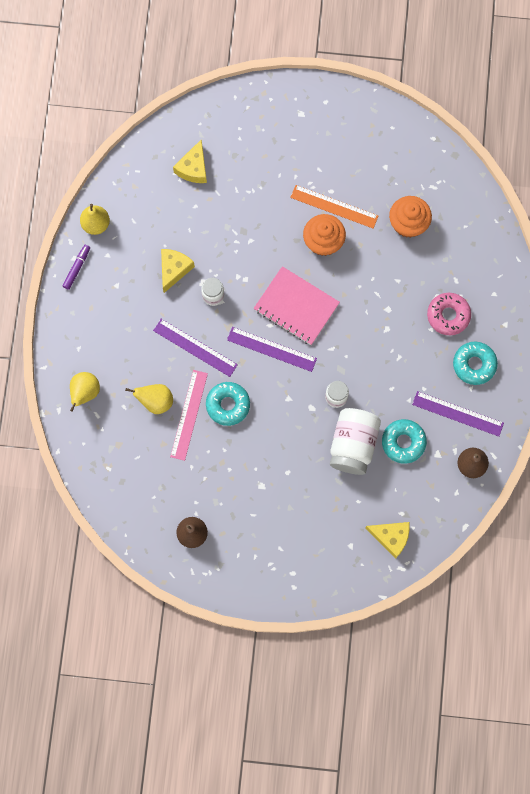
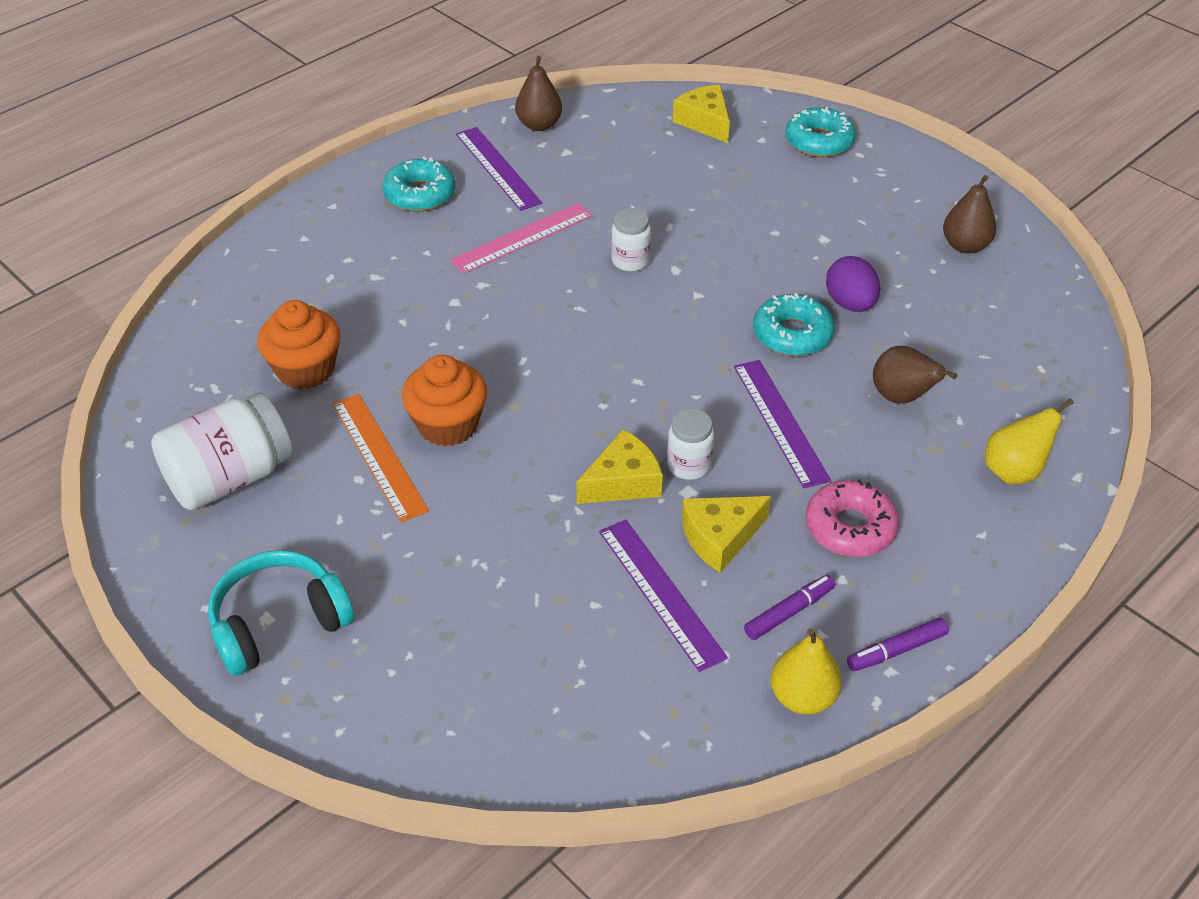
camera: 140 degrees left, 30 degrees down
yellow pear [125,384,173,414] -> brown pear [873,346,957,404]
pink ruler [170,370,208,461] -> pink ruler moved to [450,203,593,274]
yellow cheese [173,139,207,183] -> yellow cheese moved to [576,429,663,504]
purple ruler [227,327,317,372] -> purple ruler moved to [599,519,728,672]
pink notebook [254,266,340,345] -> none
white jar [330,408,381,475] -> white jar moved to [151,392,293,510]
turquoise donut [382,419,427,464] -> turquoise donut moved to [786,107,856,157]
pink donut [427,293,471,335] -> pink donut moved to [806,479,899,557]
none -> turquoise headphones [208,550,354,676]
none -> purple marker [744,575,835,640]
none -> purple egg [826,256,880,312]

